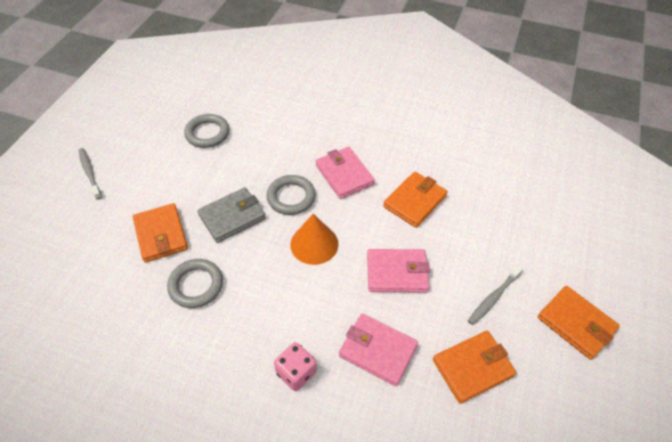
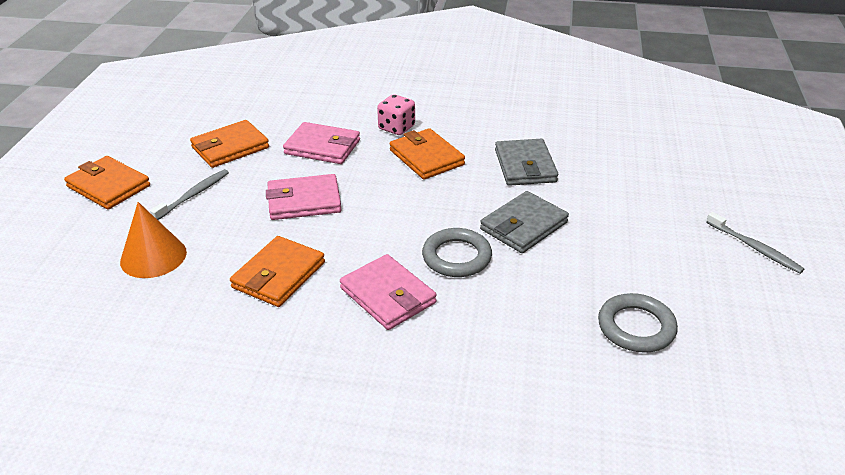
camera: 170 degrees right, 15 degrees down
orange wallet [133,203,188,263] -> orange wallet moved to [390,128,465,179]
grey ring [167,259,223,308] -> grey wallet [495,139,558,186]
orange cone [290,214,339,265] -> orange cone moved to [120,202,187,278]

